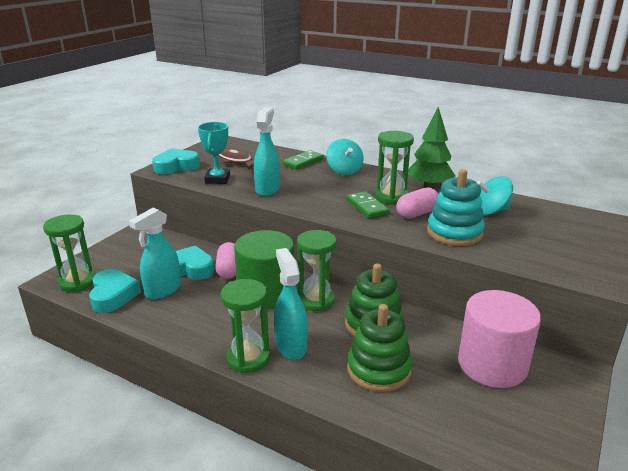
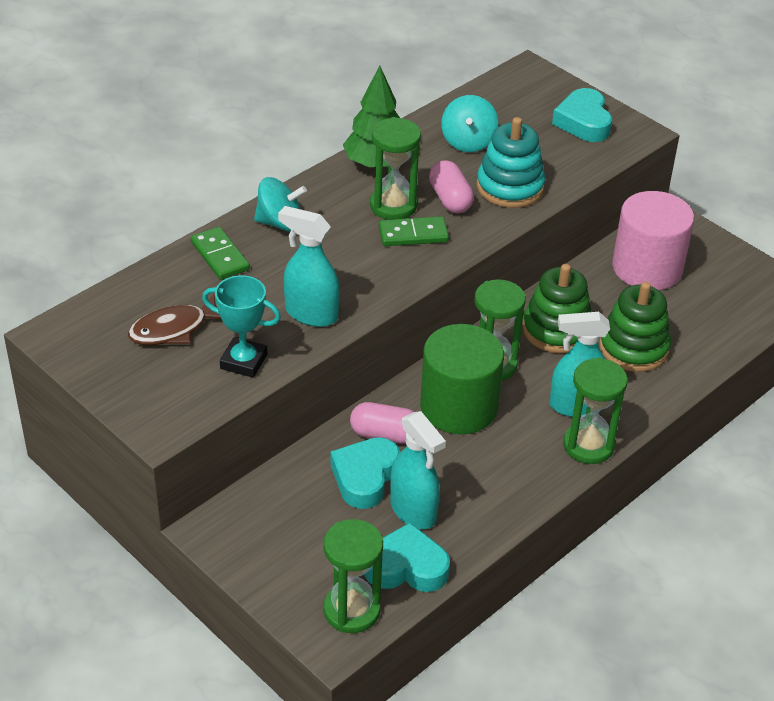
camera: 75 degrees left, 15 degrees up
turquoise heart [152,149,200,175] -> turquoise heart moved to [552,88,612,142]

